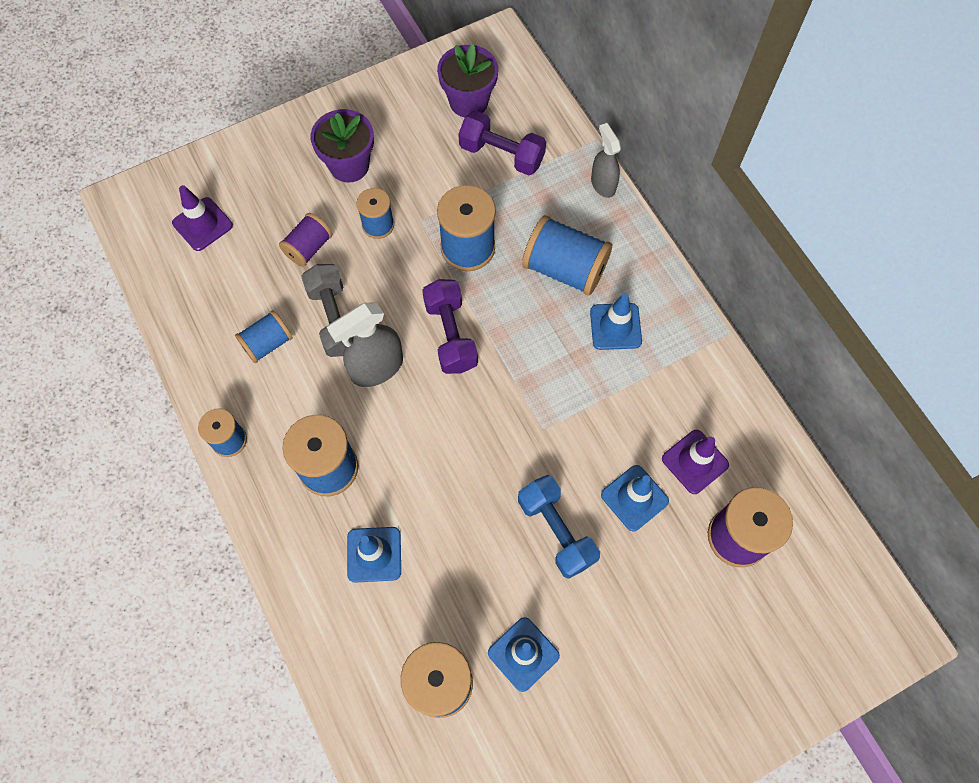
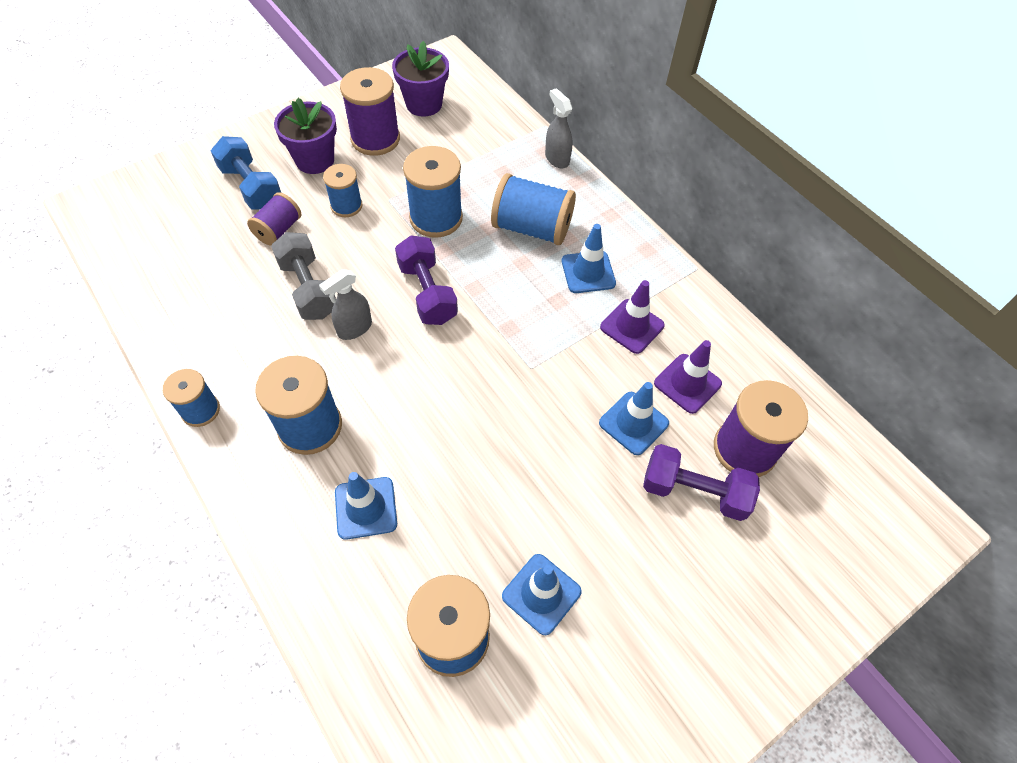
camera: 10 degrees left, 10 degrees down
purple traffic cone [172,185,233,251] -> purple traffic cone moved to [600,280,665,354]
blue spool [235,310,293,363] -> none
grey spray bottle [327,302,403,387] -> grey spray bottle [319,269,372,340], size x0.65
purple dumbbell [459,111,546,176] -> purple dumbbell moved to [643,444,760,521]
blue dumbbell [518,475,600,579] -> blue dumbbell moved to [211,136,281,210]
none -> purple spool [340,67,400,156]

